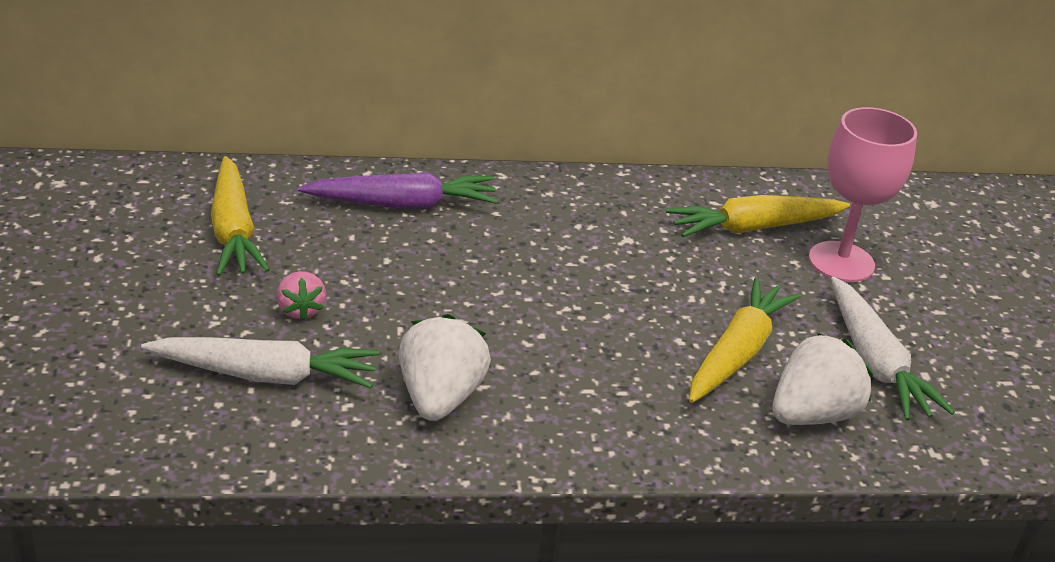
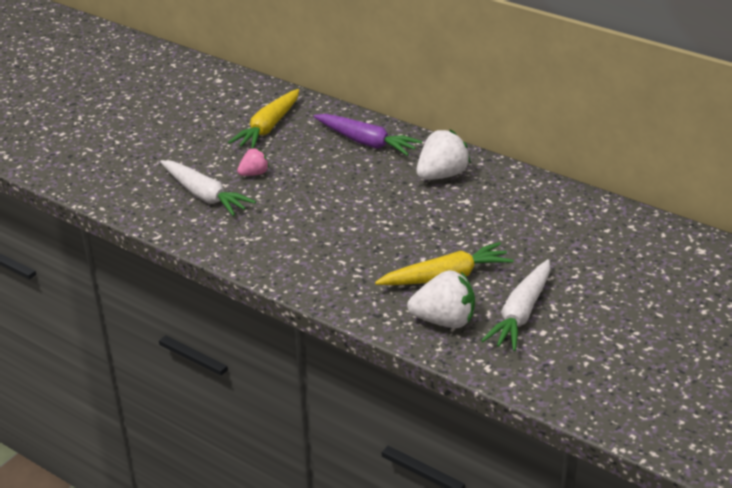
camera: 45 degrees right, 0 degrees up
pink strawberry [277,271,326,321] -> pink strawberry turned 150 degrees counterclockwise [237,148,269,176]
white strawberry [399,314,491,421] -> white strawberry moved to [416,129,471,180]
yellow carrot [666,195,850,237] -> none
pink goblet [809,107,917,282] -> none

